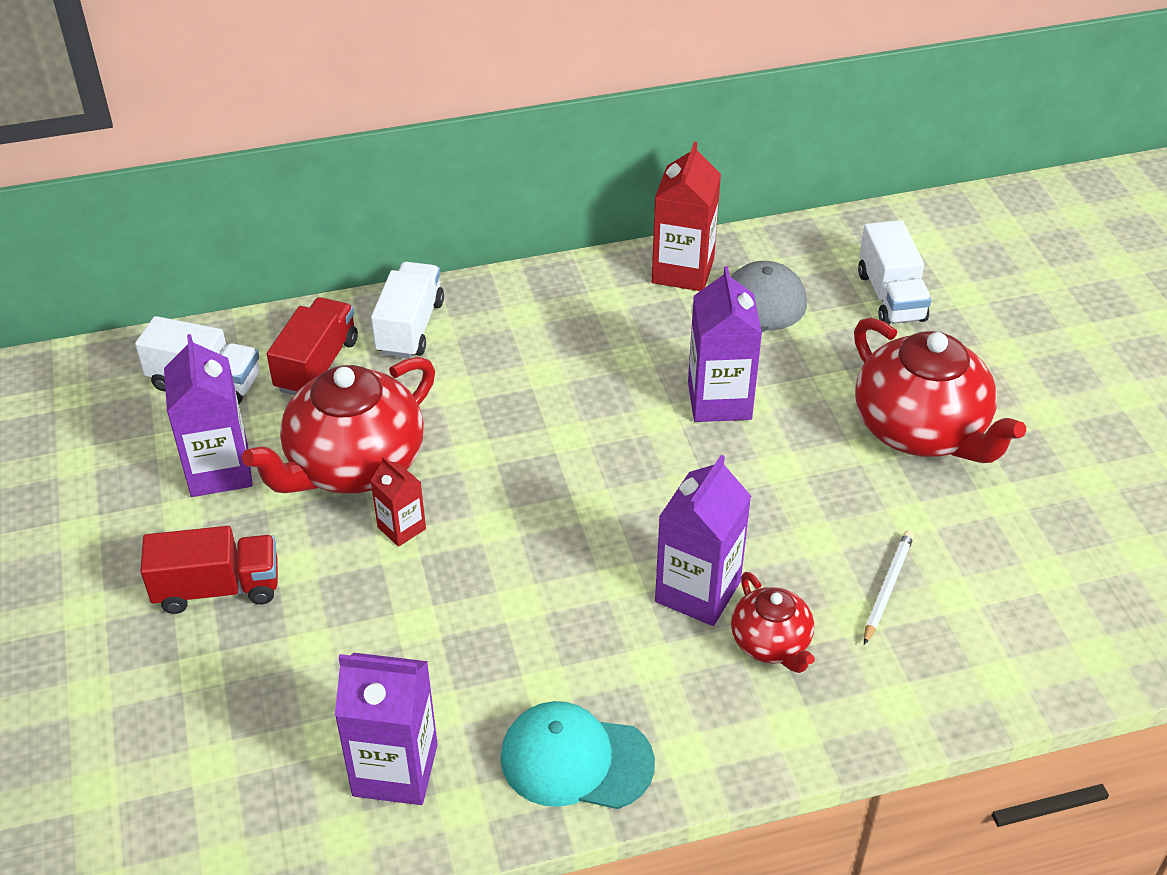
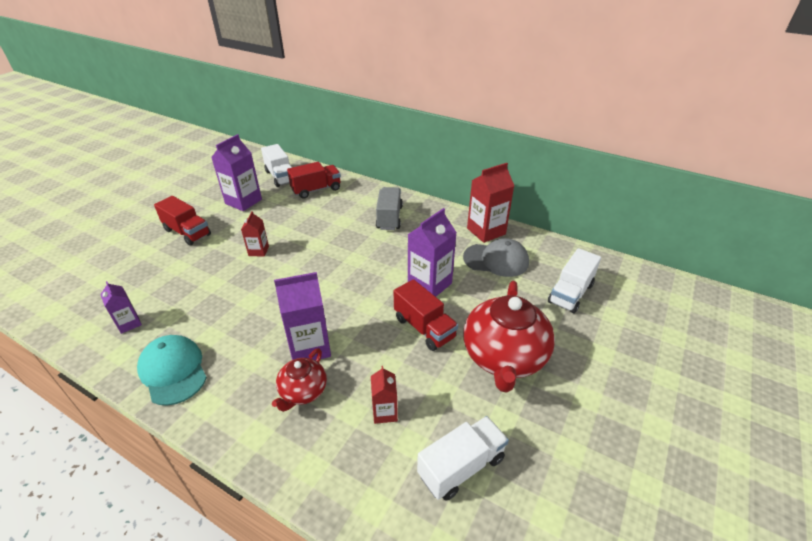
camera: 45 degrees right, 5 degrees down
red teapot [242,357,435,494] -> none
purple carton [335,653,438,805] -> purple carton [100,281,142,334], size x0.56
white truck [371,262,444,358] -> white truck moved to [417,416,509,501]
white pencil [864,530,914,645] -> red carton [371,366,398,424]
none -> grey truck [376,187,403,230]
none -> red truck [394,279,458,351]

